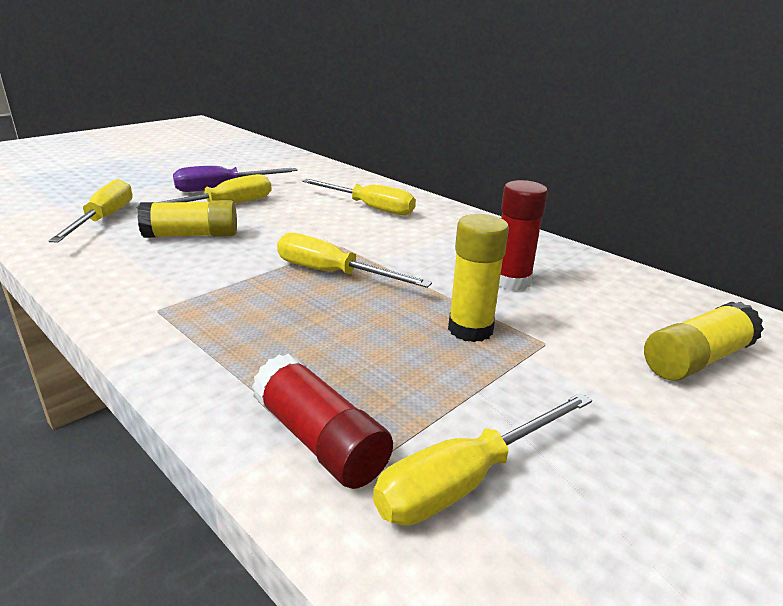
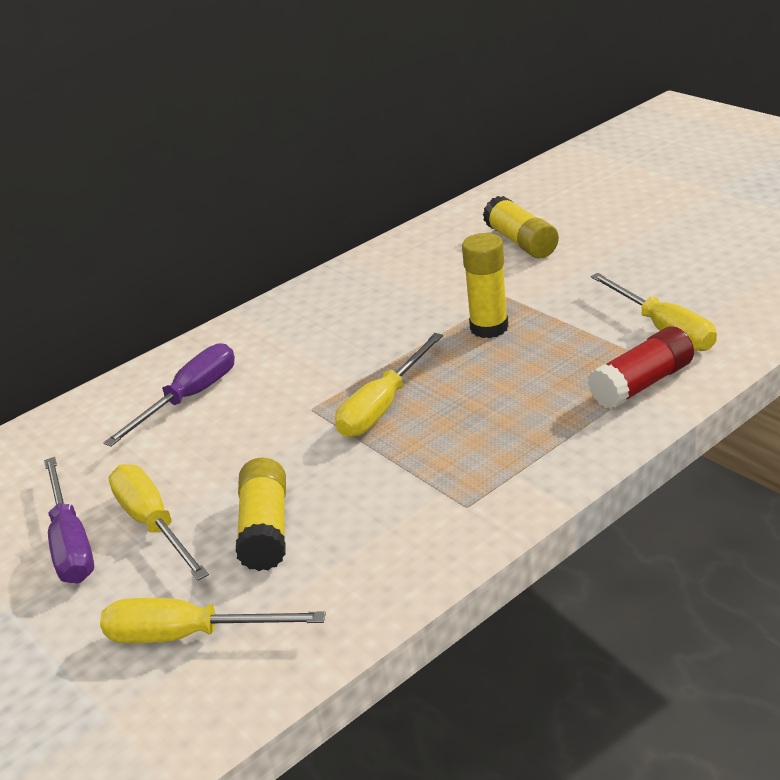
camera: 80 degrees left, 5 degrees up
yellow screwdriver [302,179,416,215] -> purple screwdriver [103,343,235,447]
red glue stick [499,180,548,290] -> none

